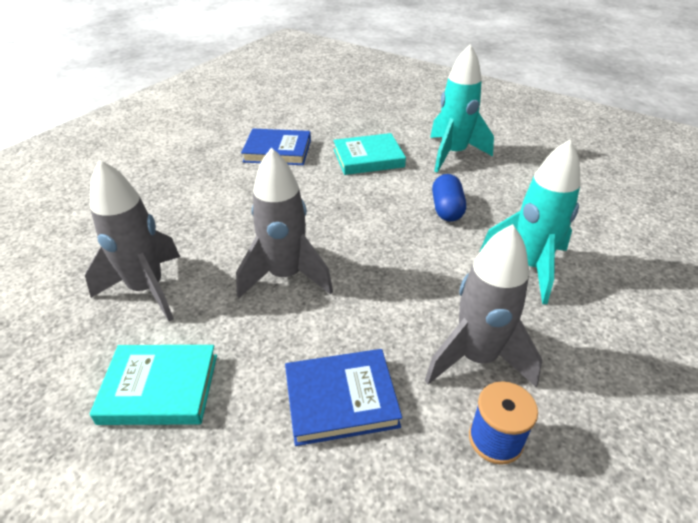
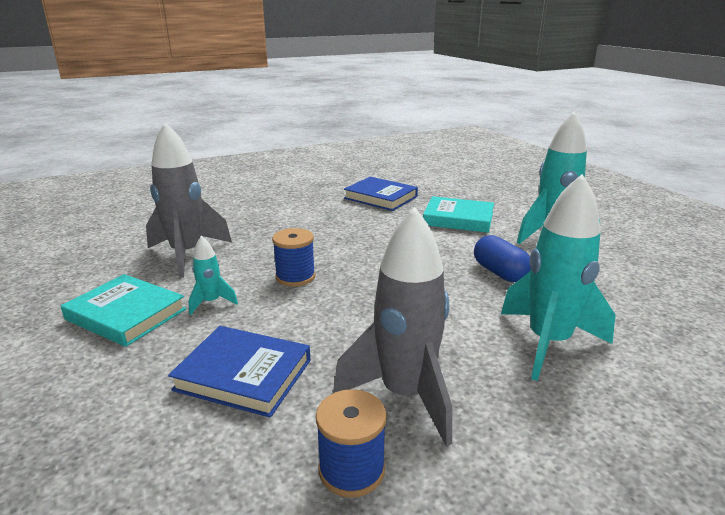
camera: 30 degrees right, 15 degrees down
grey rocket [236,147,333,298] -> blue spool [272,228,315,287]
blue capsule [432,174,466,222] -> blue capsule turned 60 degrees counterclockwise [474,235,531,282]
none -> turquoise rocket [189,236,238,315]

